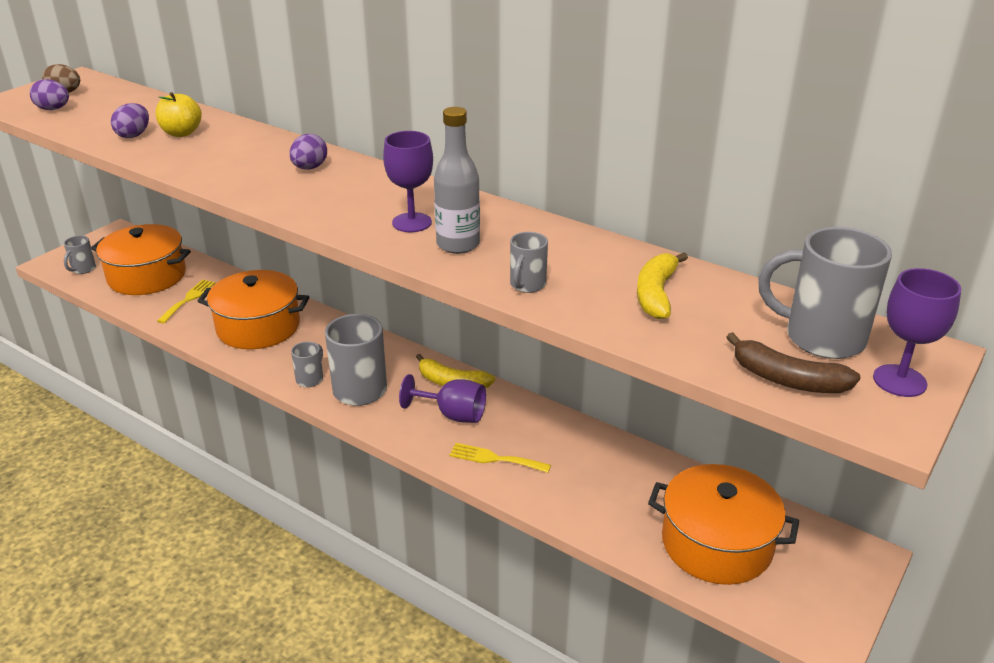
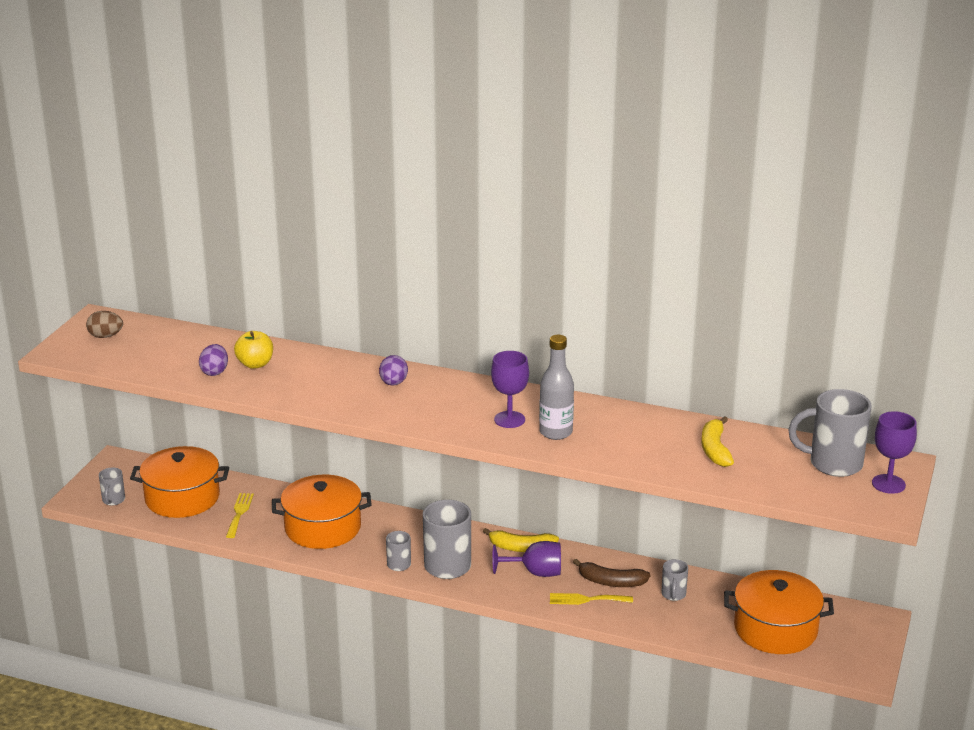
camera: 15 degrees left, 5 degrees down
purple egg [30,79,69,110] -> none
grey mug [510,232,548,293] -> grey mug moved to [661,559,688,601]
brown banana [726,332,861,393] -> brown banana moved to [573,559,651,587]

